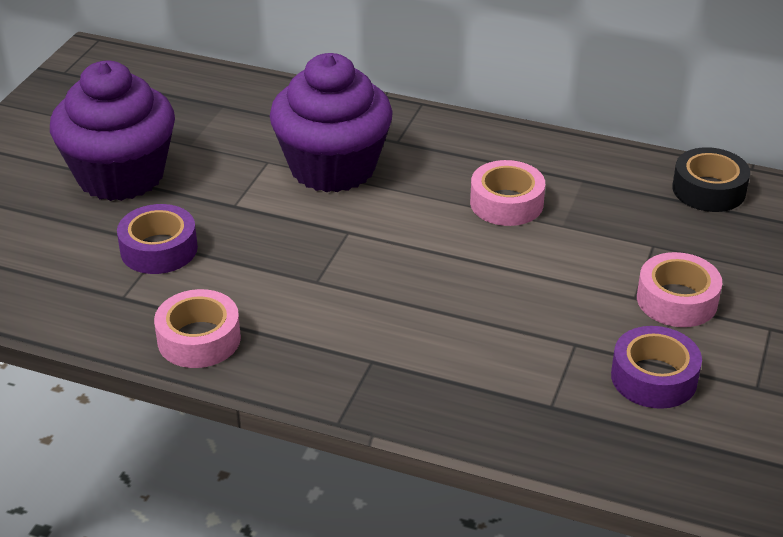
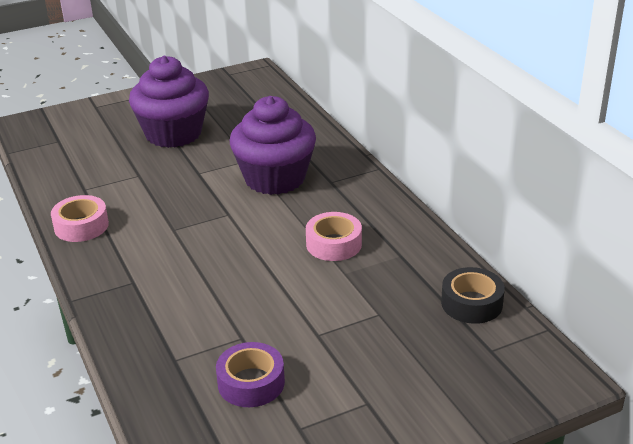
camera: 45 degrees right, 5 degrees down
purple tape [117,204,198,274] -> none
pink tape [637,252,722,327] -> none

